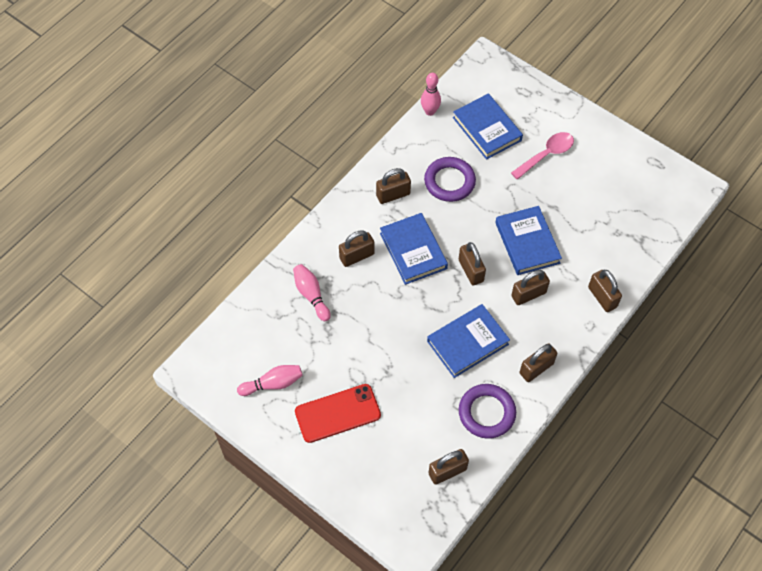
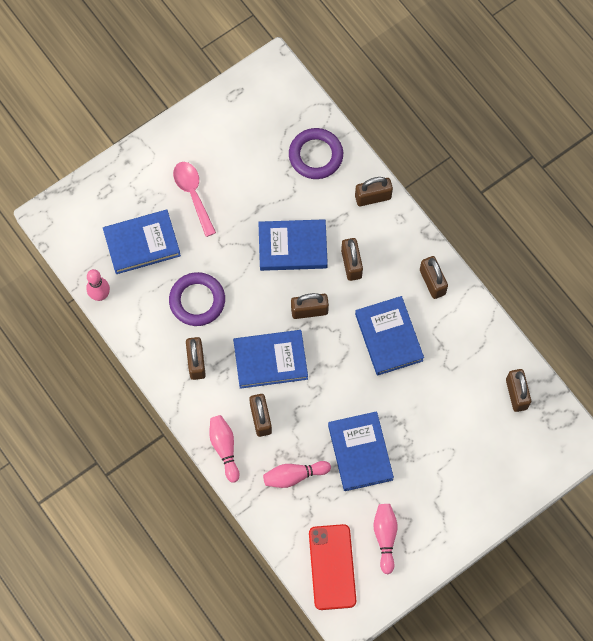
camera: 75 degrees left, 10 degrees up
red phone [295,384,381,443] -> red phone moved to [309,524,356,610]
purple ring [459,384,516,439] -> purple ring moved to [289,128,343,179]
none -> pink bowling pin [209,415,239,482]
none -> blue book [328,411,394,491]

